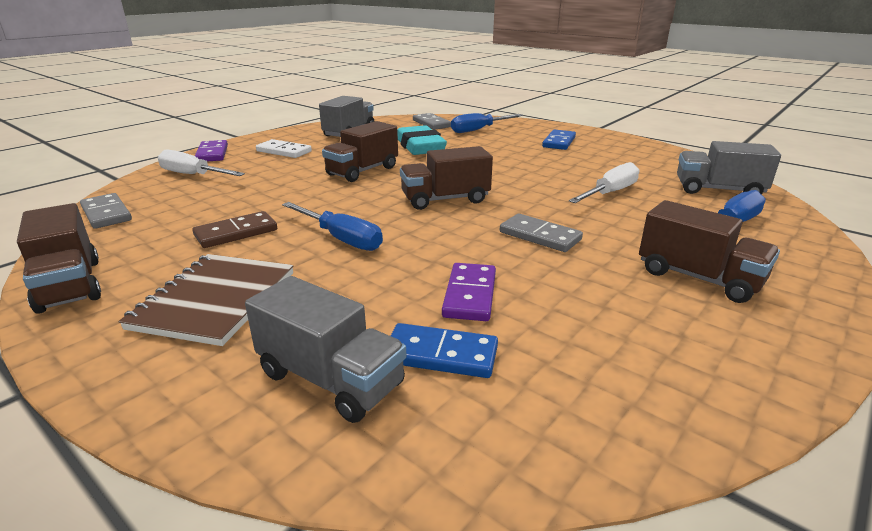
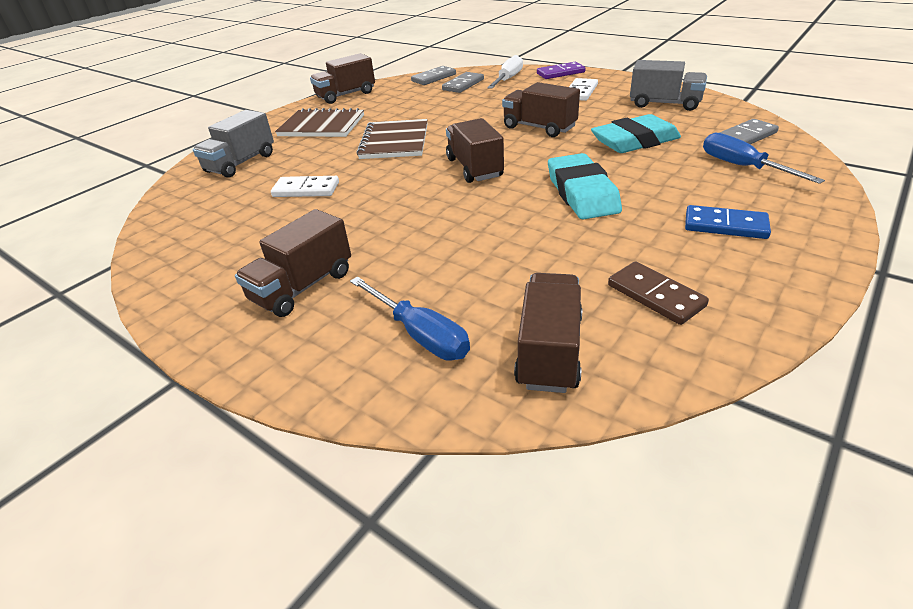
camera: 90 degrees right, 10 degrees up
brown domino [192,211,277,248] -> brown domino moved to [608,261,709,325]
blue screwdriver [282,202,383,251] -> brown notebook [357,119,428,159]
blue domino [391,323,498,378] -> none
purple domino [442,263,496,321] -> white domino [271,176,339,197]
grey domino [500,214,583,252] -> grey domino moved to [442,72,484,93]
white screwdriver [569,162,639,203] -> none
grey truck [677,141,781,195] -> brown truck [514,273,582,393]
none -> turquoise eraser [548,153,622,220]

